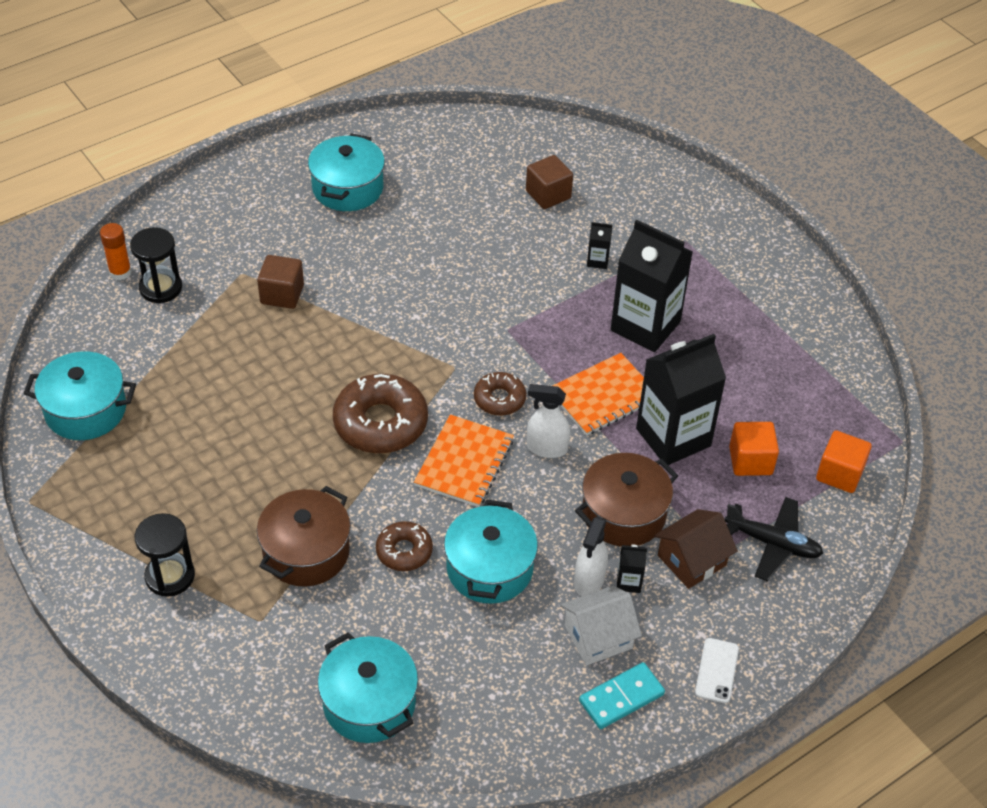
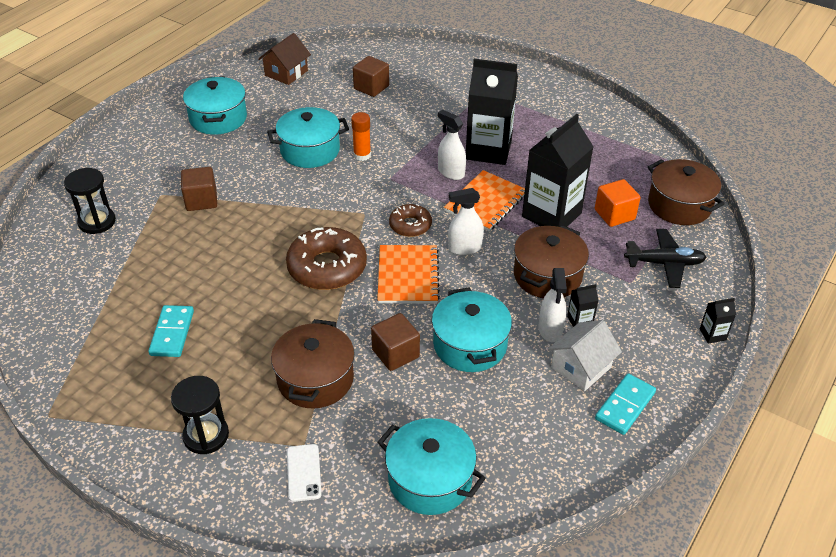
camera: 20 degrees left, 5 degrees down
turquoise pot [24,351,136,440] -> turquoise pot moved to [267,107,349,168]
orange glue stick [100,223,132,280] -> orange glue stick moved to [351,112,371,161]
brown donut [376,521,433,571] -> brown cube [371,313,420,371]
black carton [587,222,612,269] -> black carton moved to [700,298,736,344]
brown house [654,509,738,589] -> brown house moved to [258,33,311,85]
white phone [695,638,739,703] -> white phone moved to [287,444,322,502]
orange cube [816,430,872,493] -> brown pot [648,159,725,225]
none -> turquoise domino [148,305,194,357]
none -> white spray bottle [438,110,466,180]

